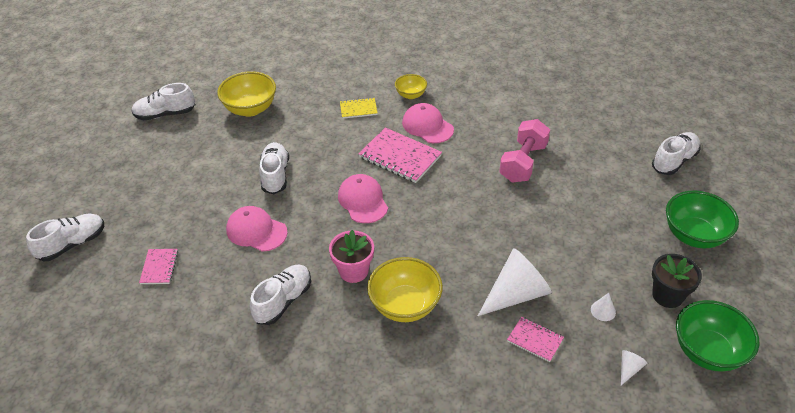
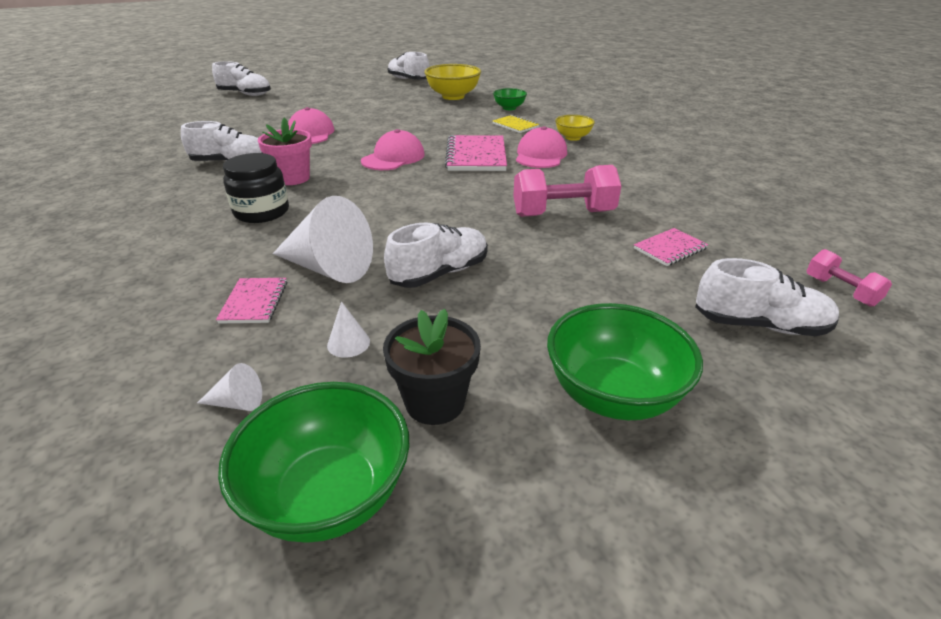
camera: 55 degrees right, 10 degrees down
pink notebook [139,249,178,284] -> pink notebook moved to [634,228,708,266]
white shoe [259,142,289,194] -> white shoe moved to [384,223,488,288]
yellow bowl [367,257,443,322] -> black jar [223,153,289,223]
none -> green bowl [493,88,527,110]
none -> pink dumbbell [807,249,892,307]

